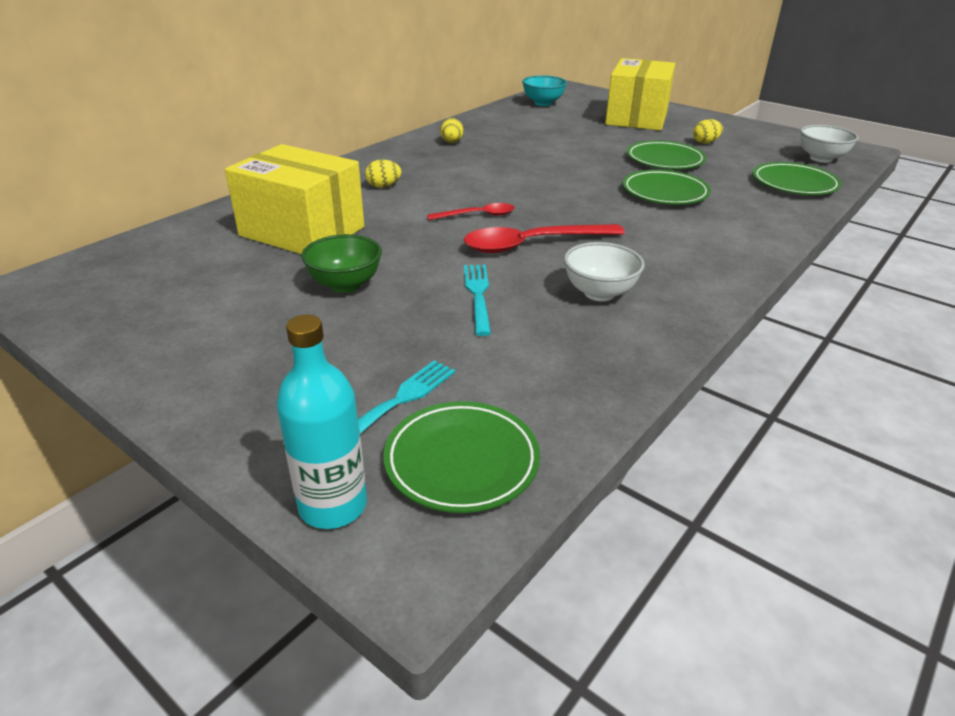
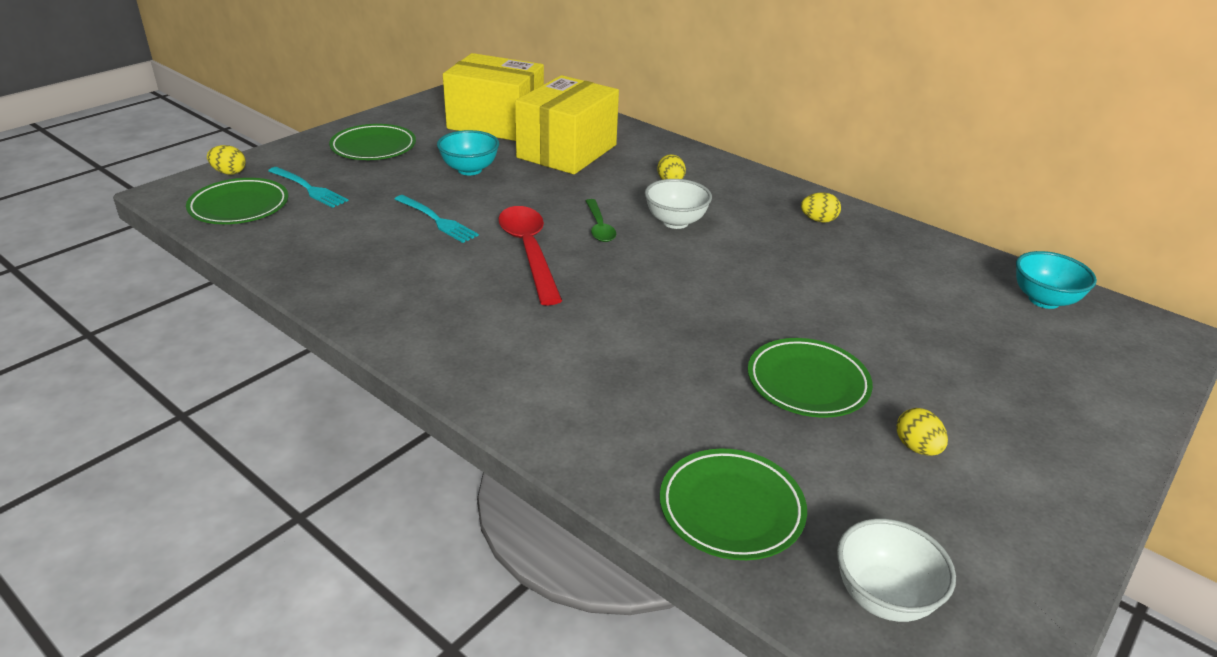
camera: 90 degrees right, 0 degrees up
turquoise bottle [276,315,367,529] -> yellow egg [207,145,246,174]
green bowl [302,234,382,293] -> turquoise bowl [437,130,499,175]
red spoon [427,203,514,220] -> green spoon [586,199,616,242]
turquoise fork [464,265,491,336] -> turquoise fork turned 45 degrees clockwise [395,195,479,243]
white bowl [564,242,645,301] -> white bowl moved to [645,179,712,229]
yellow box [605,58,675,131] -> yellow box moved to [443,53,544,141]
green plate [623,170,711,204] -> green plate moved to [329,124,416,160]

